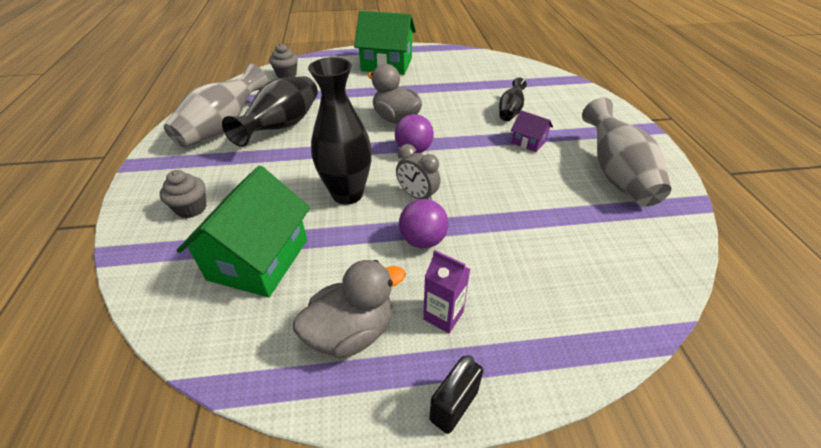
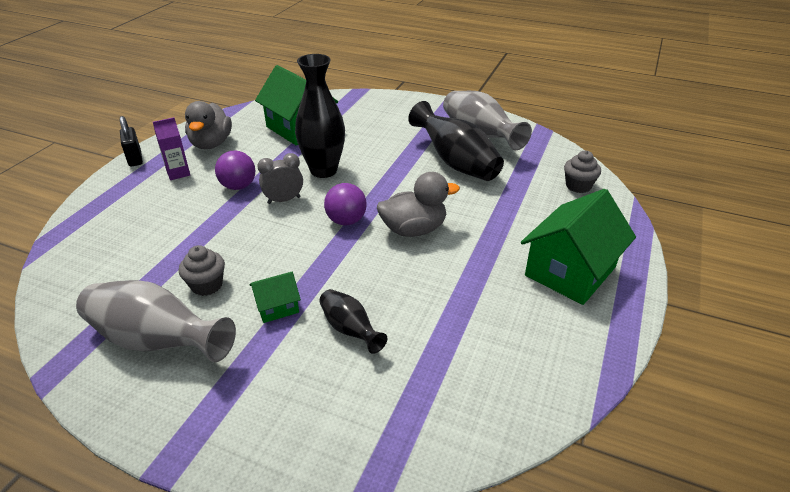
camera: 120 degrees right, 5 degrees down
grey cupcake [160,170,206,218] -> grey cupcake moved to [179,245,225,296]
purple house [511,110,553,152] -> green house [249,272,301,323]

